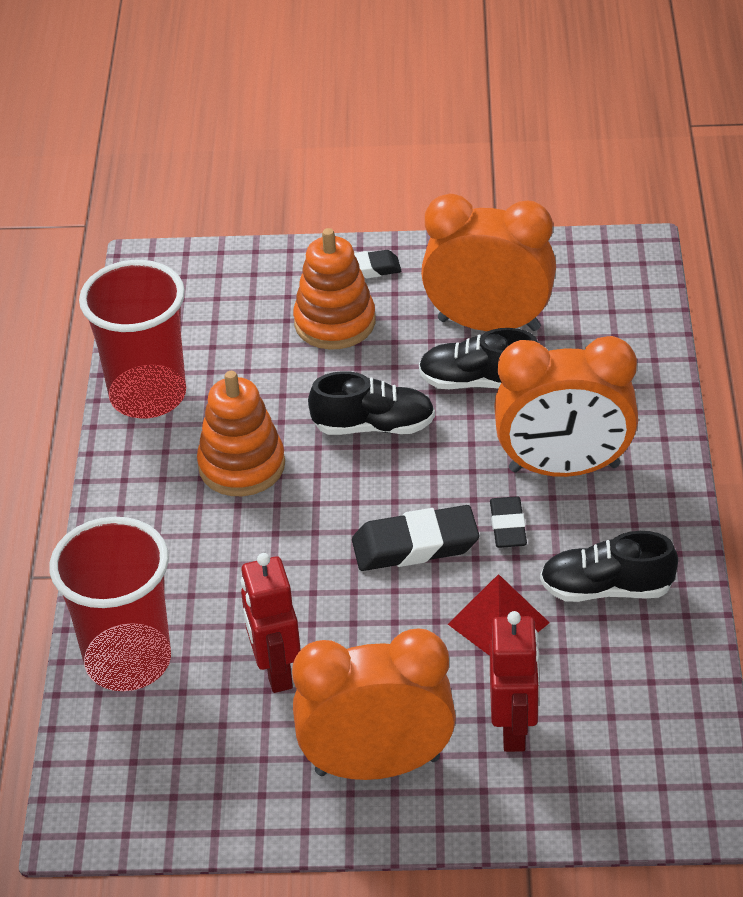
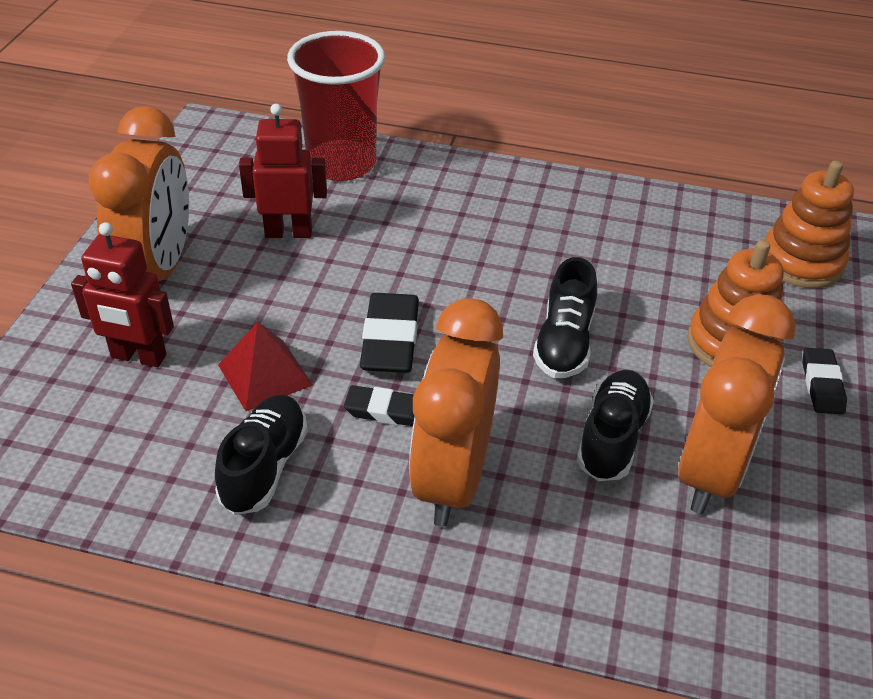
camera: 100 degrees right, 0 degrees up
red cup [79,260,186,418] -> none
orange stacking toy [197,371,285,496] -> orange stacking toy moved to [765,161,854,288]

